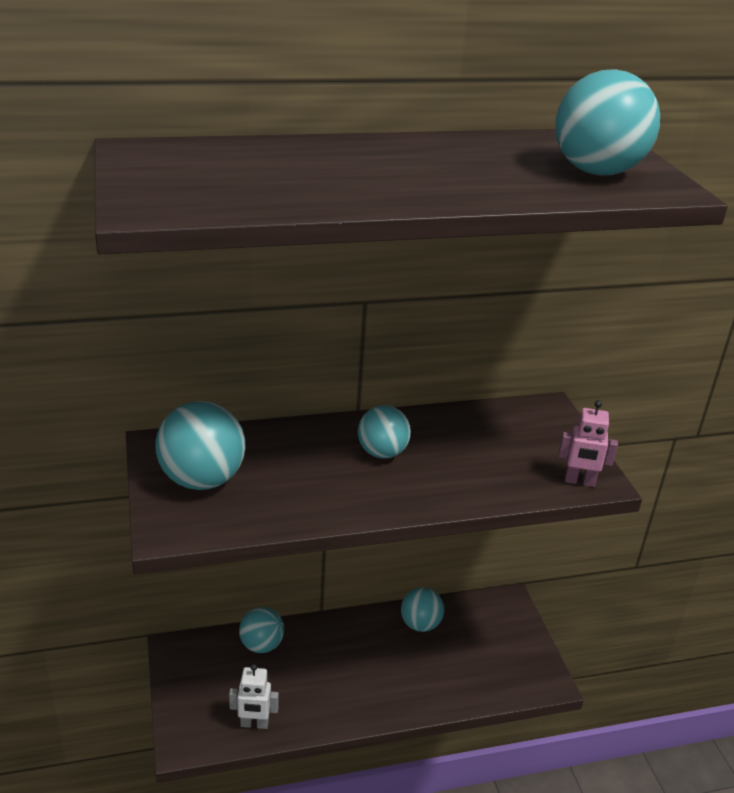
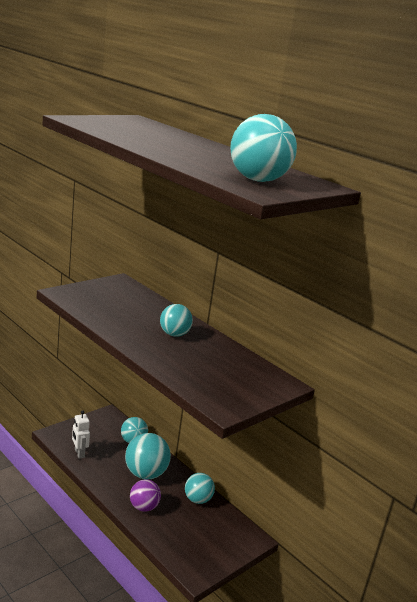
camera: 60 degrees right, 10 degrees down
turquoise ball [155,401,245,490] -> turquoise ball moved to [125,433,171,479]
pink robot [559,400,618,487] -> none
none -> purple ball [130,479,161,512]

